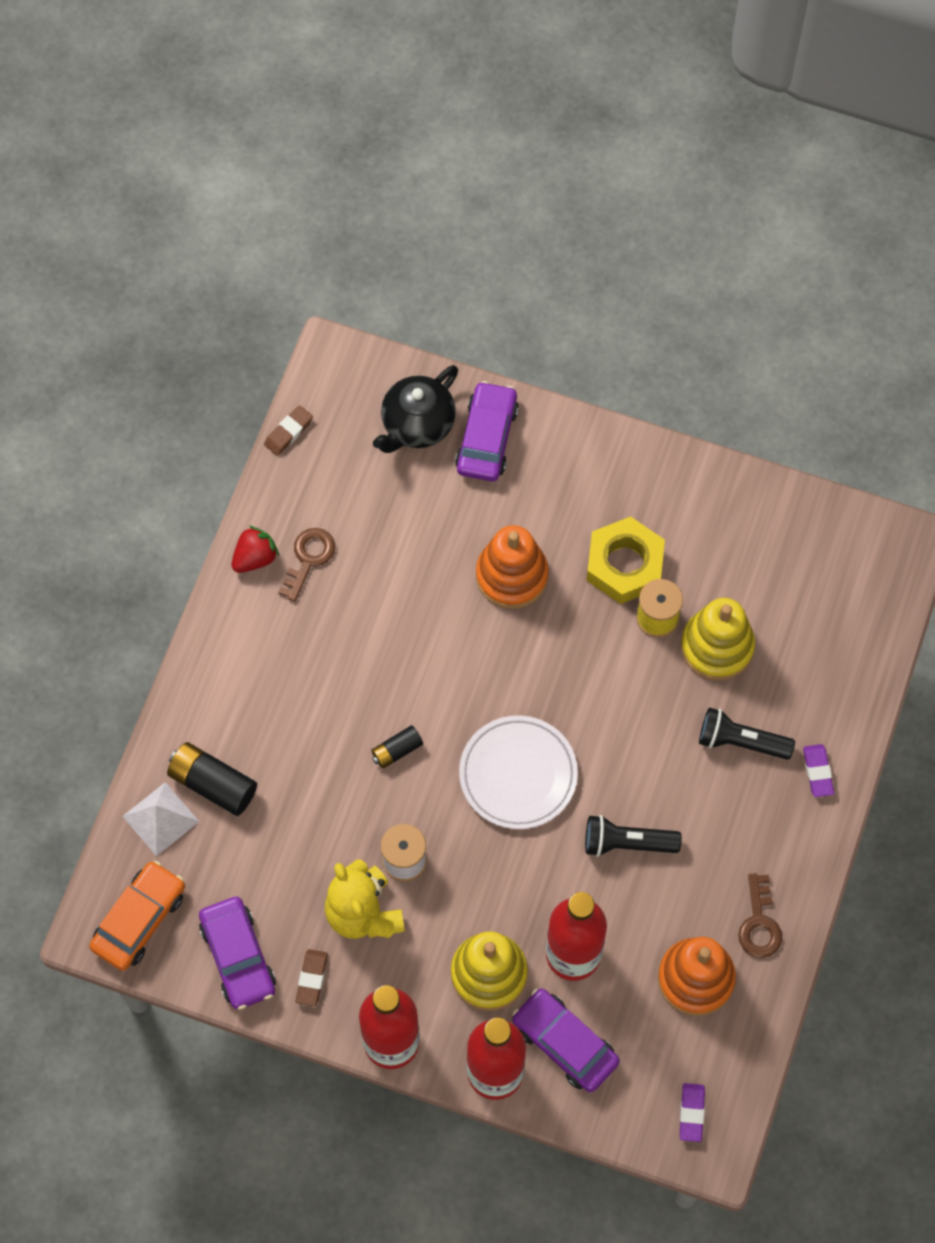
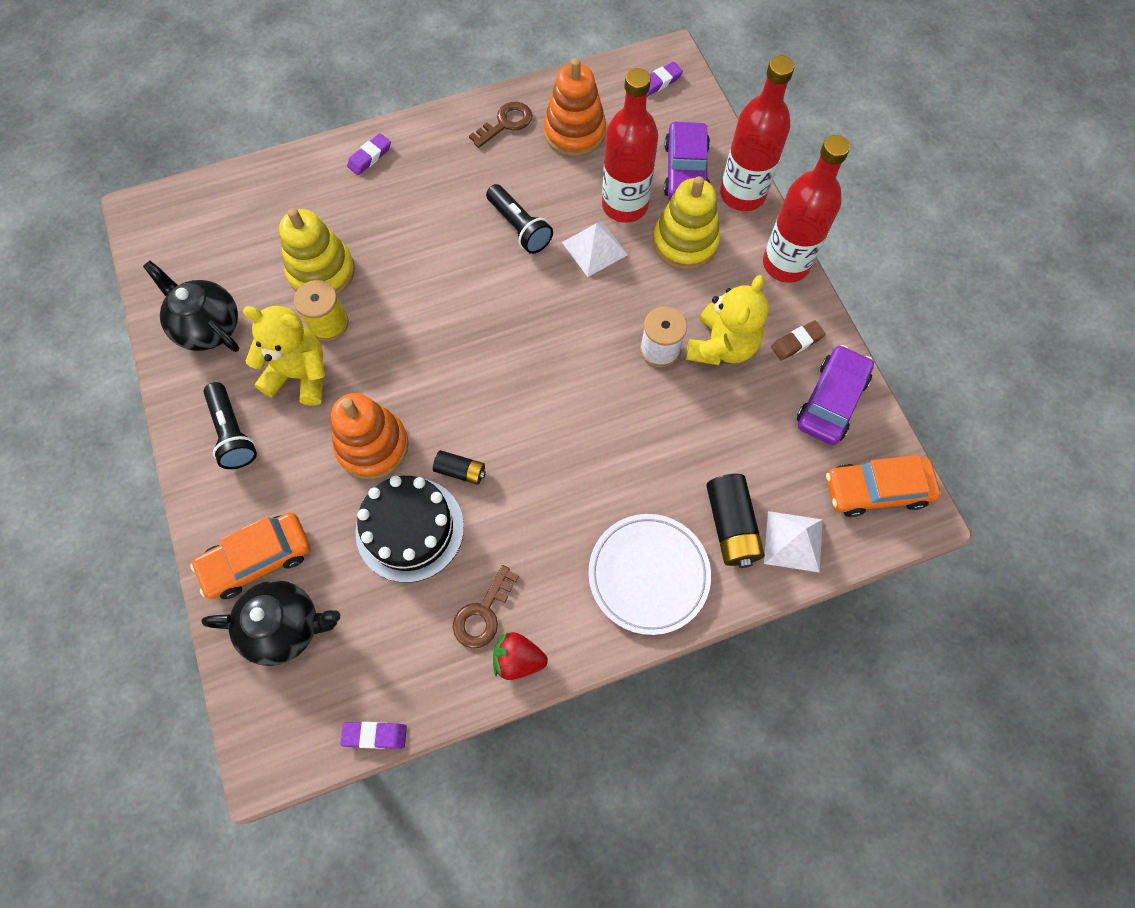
camera: 130 degrees left, 0 degrees up
brown eraser [264,405,313,456] -> purple eraser [341,722,407,749]
brown key [278,528,335,602] -> brown key turned 45 degrees counterclockwise [453,565,519,648]
black battery [371,725,423,769] -> black battery moved to [433,450,486,485]
purple car [455,381,519,482] -> orange car [190,512,310,599]
white plate [459,715,578,829] -> white plate moved to [588,514,711,635]
yellow nut [586,516,665,604] -> yellow teddy bear [243,306,325,406]
black flashlight [699,708,795,760] -> black flashlight moved to [203,382,257,469]
none -> black teapot [143,261,239,352]
none -> black cake [355,476,464,583]
none -> white pyramid [562,221,628,277]

